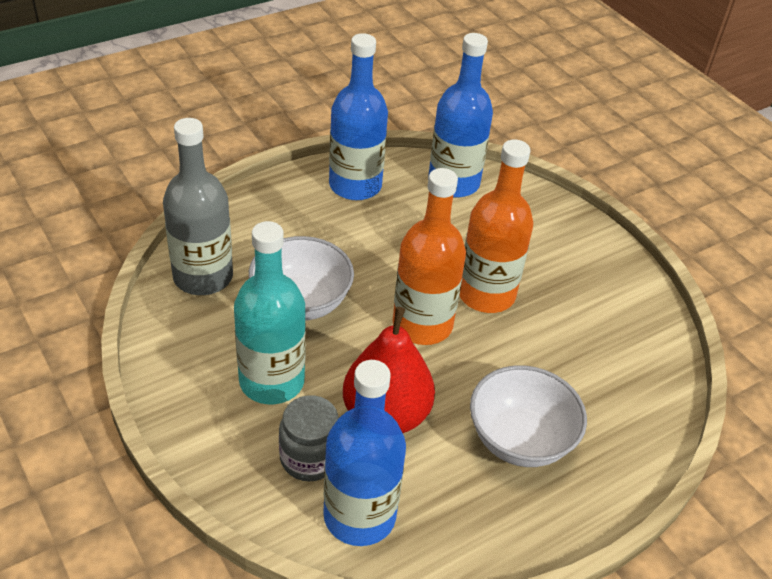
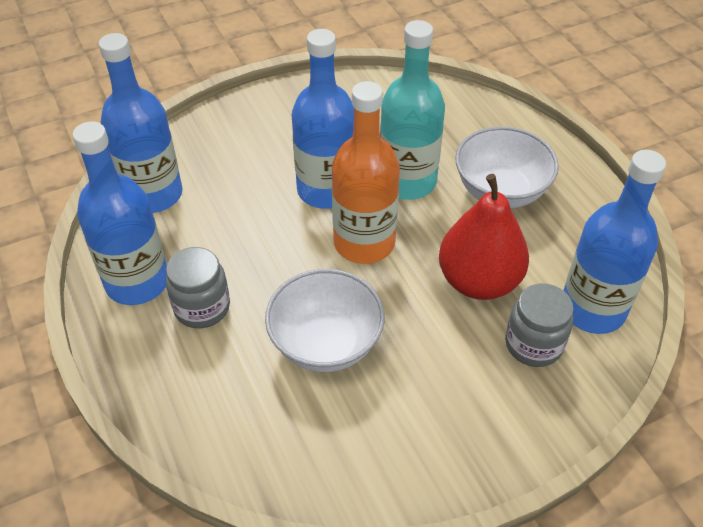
camera: 80 degrees left, 5 degrees up
grey bottle [163,118,233,295] -> none
turquoise bottle [234,221,306,404] -> turquoise bottle moved to [380,20,445,200]
orange bottle [459,140,533,313] -> blue bottle [292,29,354,209]
none -> grey jar [166,247,230,328]

